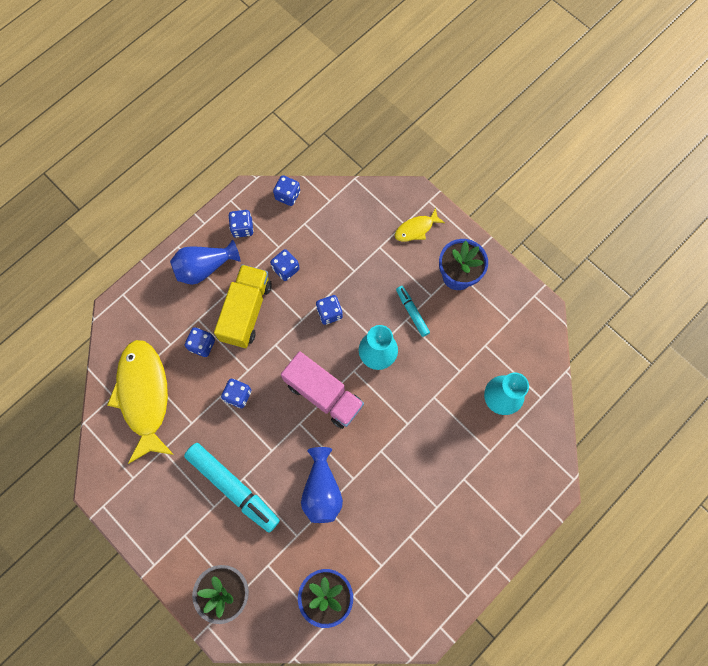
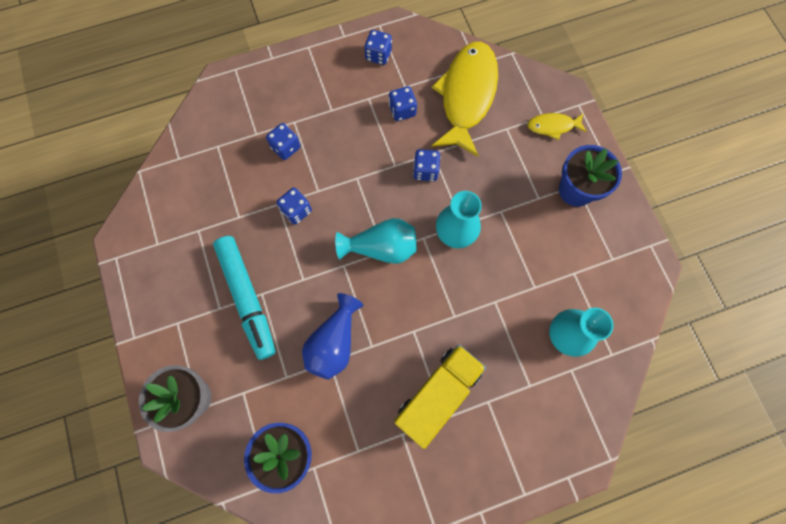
camera: 25 degrees right, 0 degrees up
yellow fish [107,340,174,464] -> yellow fish moved to [431,42,498,157]
blue vase [170,240,240,285] -> none
yellow truck [214,264,272,348] -> yellow truck moved to [394,344,486,449]
blue dice [273,175,300,206] -> none
pink truck [281,351,364,429] -> turquoise vase [335,218,417,264]
turquoise marker [396,286,430,337] -> none

